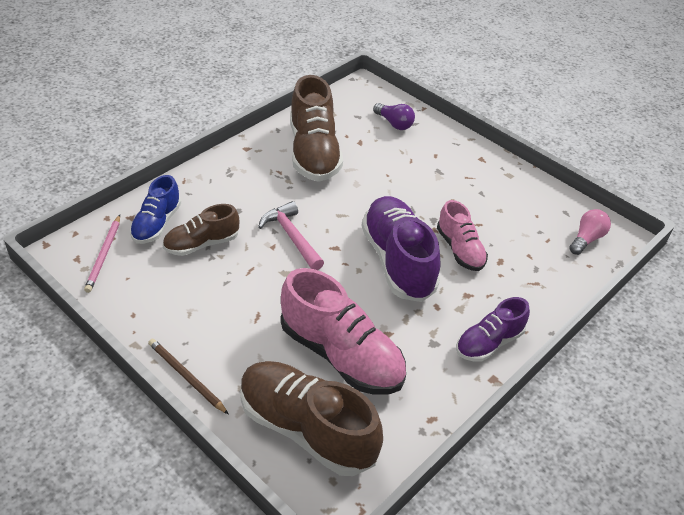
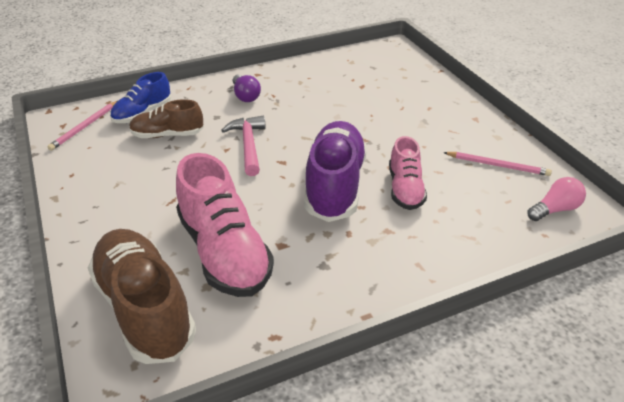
camera: 25 degrees right, 5 degrees down
brown pencil [148,339,229,415] -> none
brown shoe [290,75,343,182] -> none
purple light bulb [373,103,415,130] -> purple light bulb moved to [233,75,261,102]
purple shoe [456,297,530,362] -> none
none -> pink pencil [443,152,552,176]

